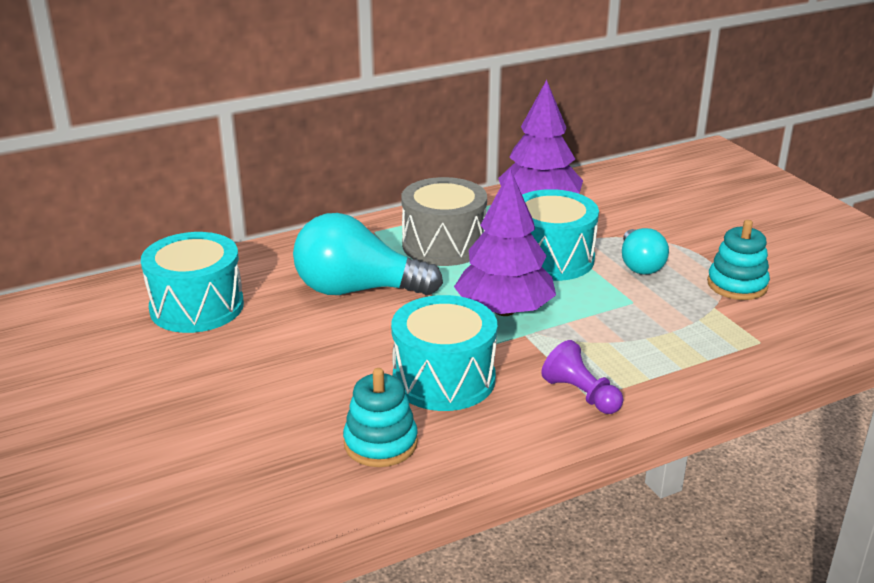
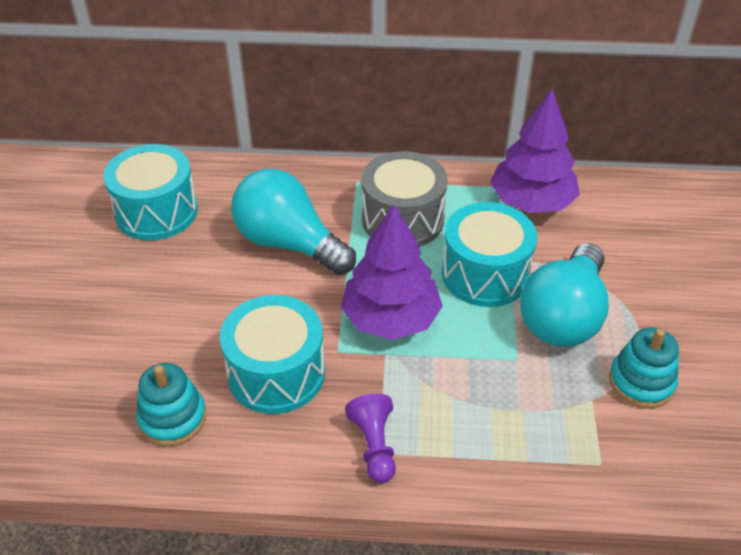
camera: 30 degrees right, 15 degrees up
turquoise light bulb [622,228,669,275] -> turquoise light bulb [520,243,609,347], size x1.71

